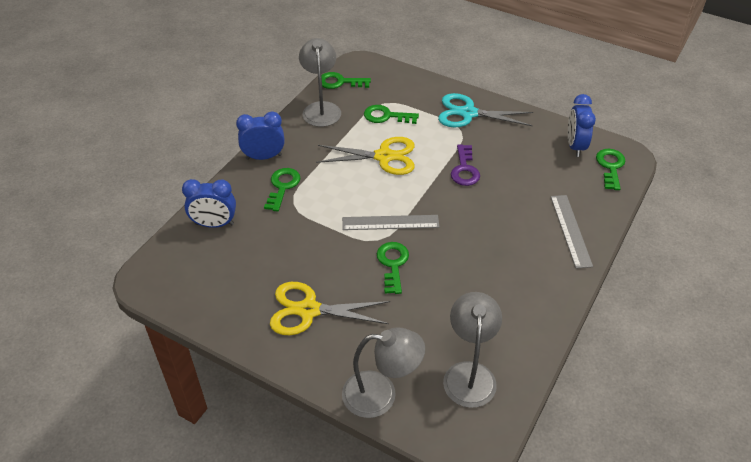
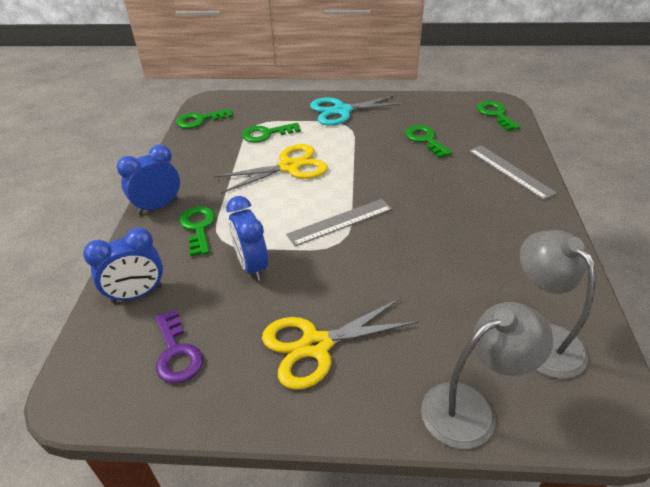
camera: 25 degrees left, 5 degrees down
grey lamp [299,38,341,127] -> none
green key [377,242,409,294] -> green key moved to [405,125,453,158]
purple key [451,144,480,186] -> purple key moved to [155,310,203,383]
blue clock [568,94,596,157] -> blue clock moved to [226,196,268,281]

